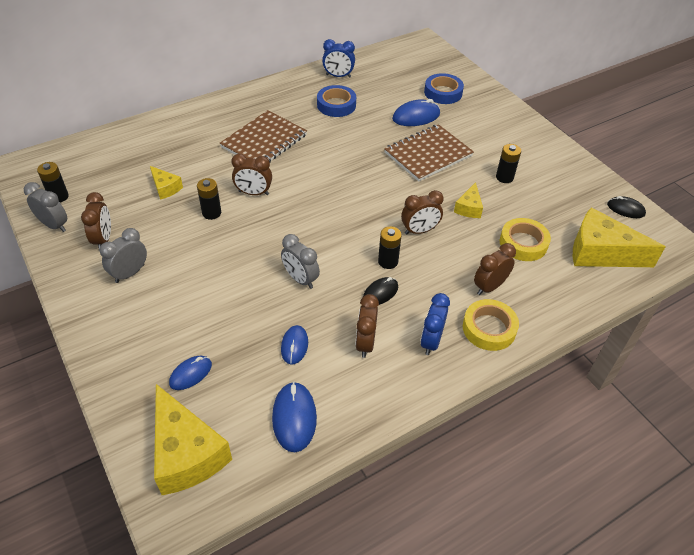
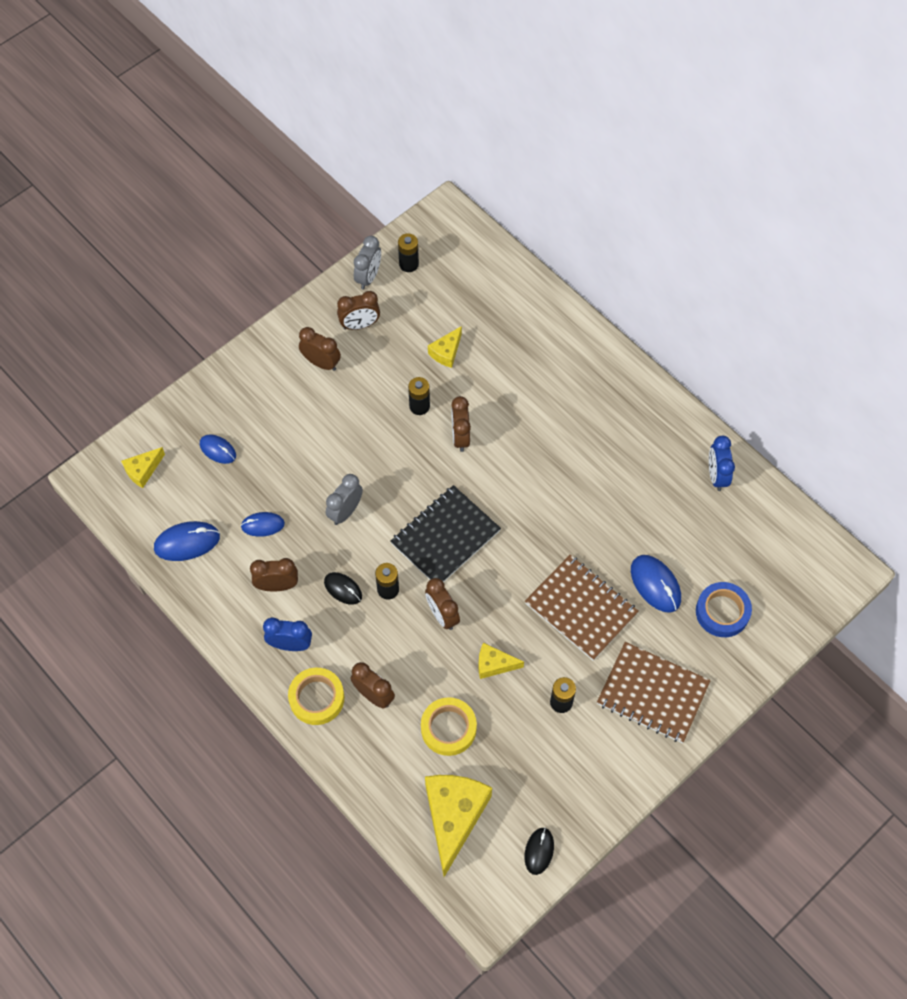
camera: 80 degrees right, 15 degrees up
grey clock [100,228,147,283] -> brown clock [299,327,341,371]
yellow cheese [154,384,232,495] -> yellow cheese [121,447,165,488], size x0.50
brown notebook [220,110,307,162] -> brown notebook moved to [597,642,711,743]
blue tape [317,85,356,117] -> none
none -> black notebook [390,485,501,582]

